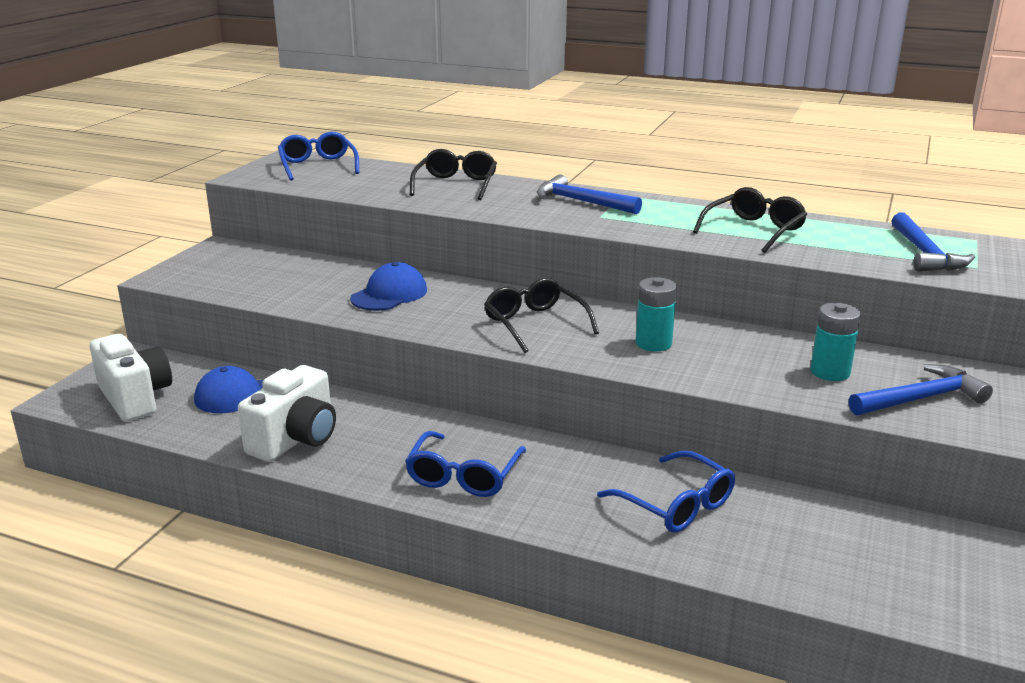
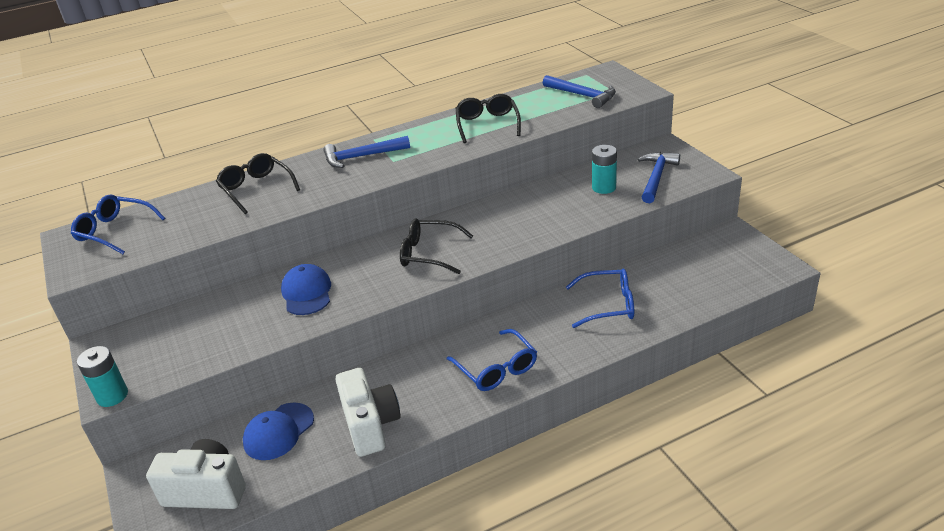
camera: 45 degrees left, 10 degrees up
turquoise battery [636,277,677,351] -> turquoise battery moved to [77,346,128,407]

